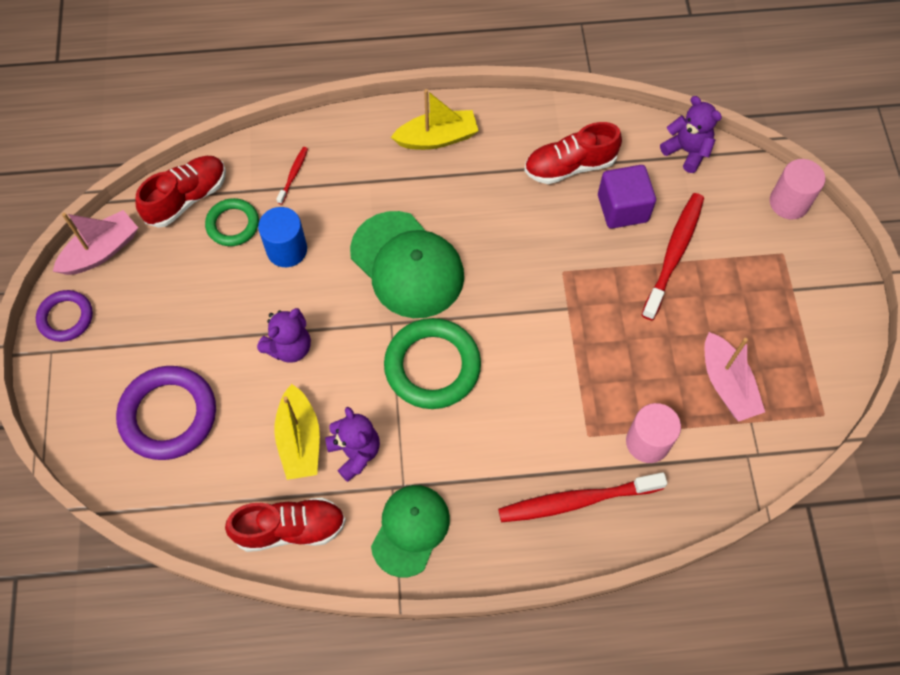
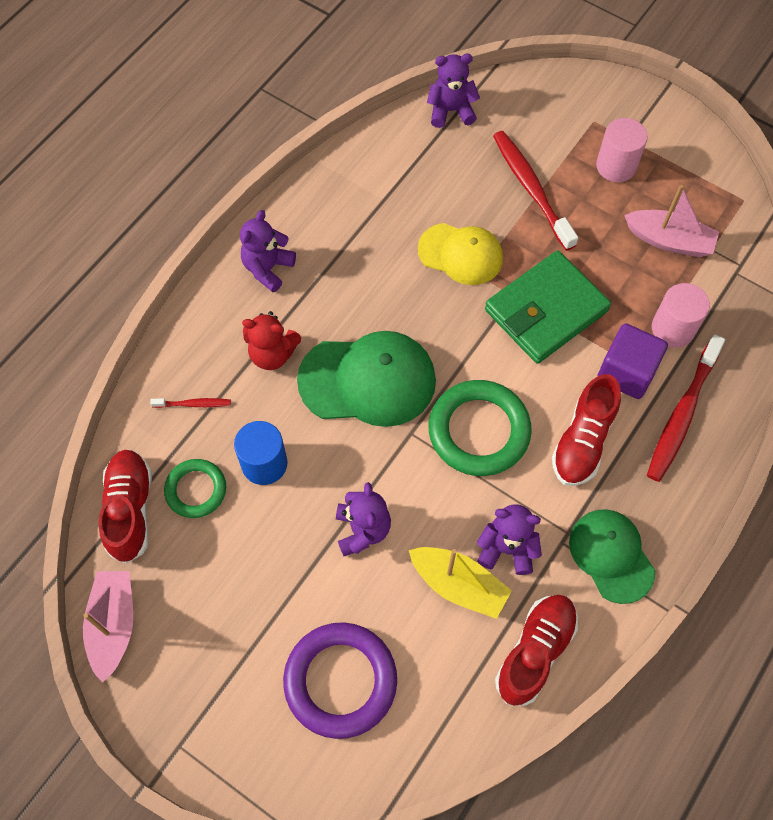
camera: 50 degrees left, 0 degrees up
purple ring [36,290,93,342] -> none
red toothbrush [276,147,308,204] -> red toothbrush turned 120 degrees clockwise [150,398,231,408]
yellow boat [391,89,479,150] -> purple teddy bear [240,210,296,292]
red shoe [524,122,622,184] -> red shoe moved to [552,374,621,486]
purple cube [598,165,656,229] -> purple cube moved to [597,324,668,399]
pink cylinder [770,159,825,219] -> pink cylinder moved to [596,118,648,182]
none -> red teddy bear [242,311,301,370]
none -> yellow cap [418,223,503,285]
none -> green wallet [485,251,611,364]

